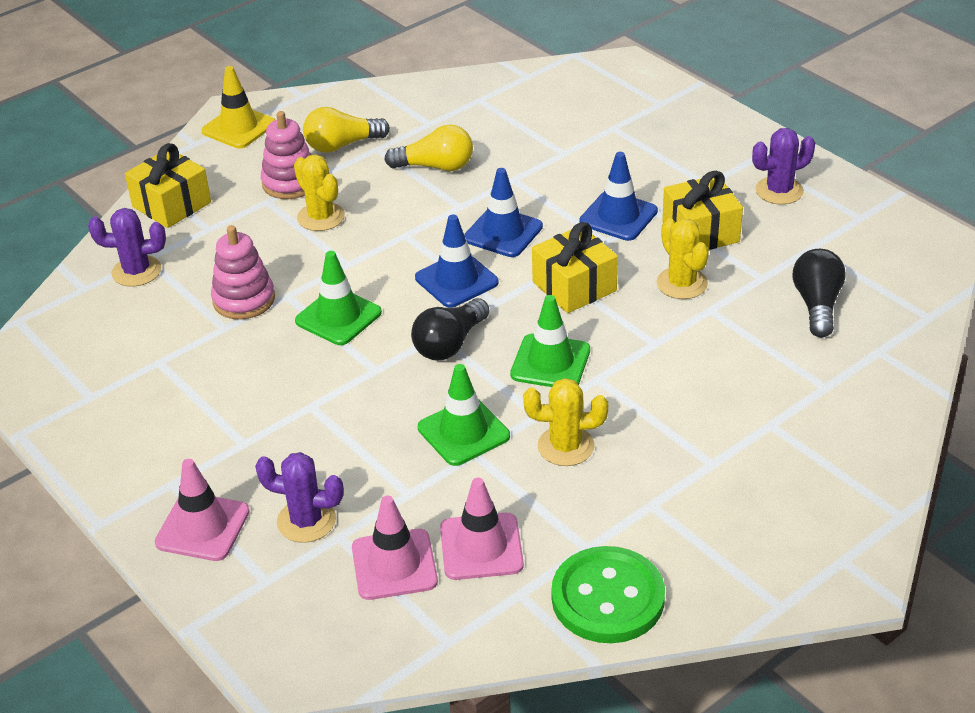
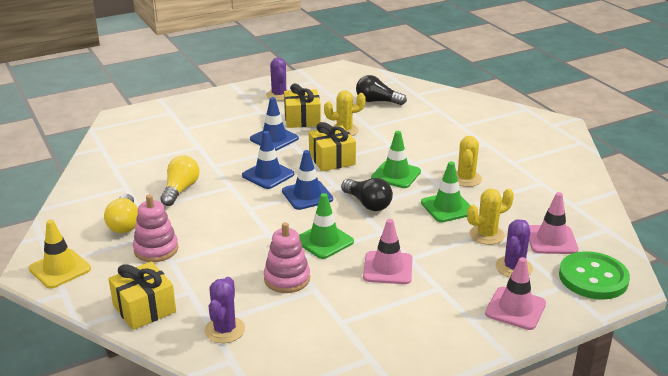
camera: 80 degrees left, 10 degrees down
yellow cactus [294,155,345,231] -> yellow cactus moved to [467,189,514,245]
pink traffic cone [440,478,524,580] -> pink traffic cone moved to [363,219,413,284]
green button [551,546,665,643] -> green button moved to [559,251,630,300]

